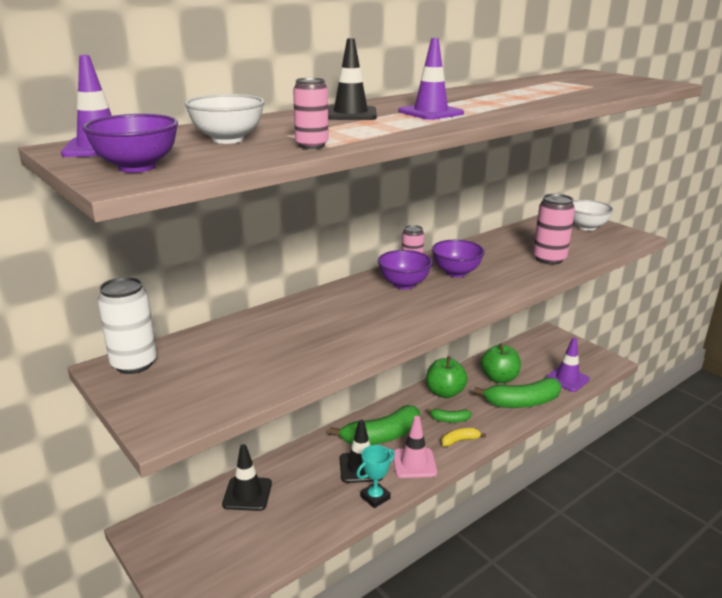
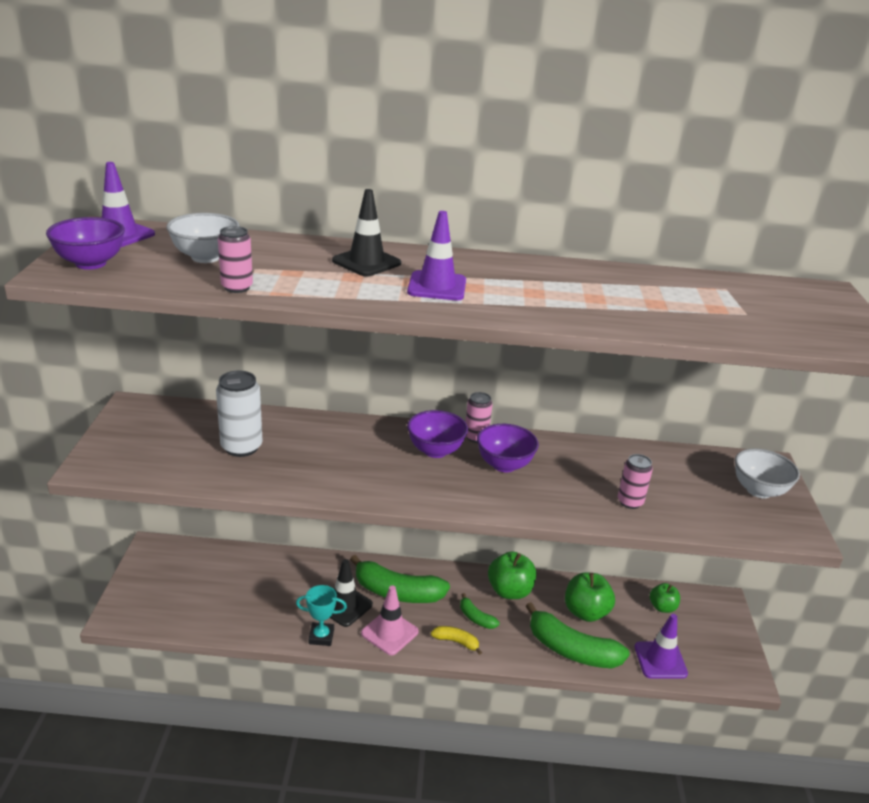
camera: 40 degrees right, 5 degrees up
white can [97,277,157,374] -> white can moved to [216,370,263,457]
black traffic cone [222,444,272,511] -> none
pink can [533,194,575,265] -> pink can [618,454,653,509], size x0.62
none -> green apple [650,583,680,613]

